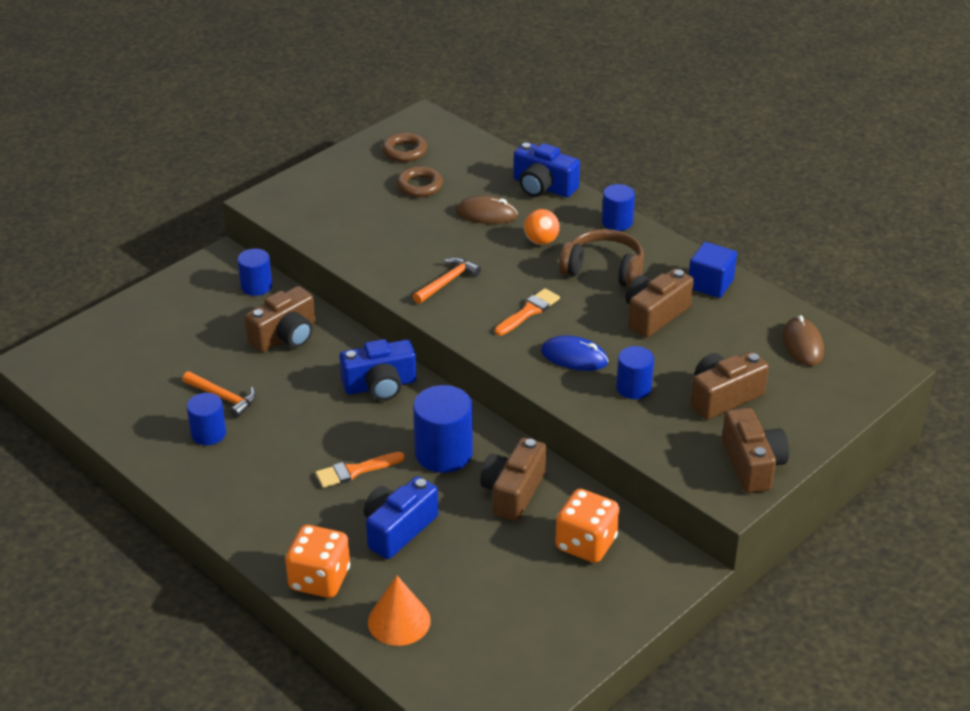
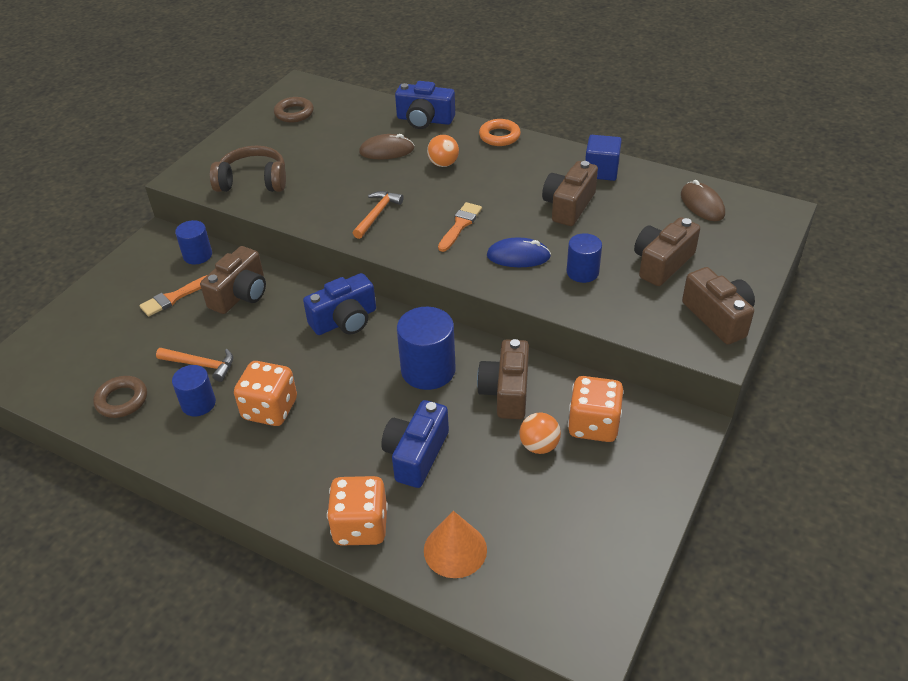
camera: 15 degrees left, 5 degrees up
orange brush [315,452,405,488] -> orange brush moved to [139,275,207,317]
brown ring [397,166,443,197] -> brown ring moved to [93,376,147,418]
brown headphones [559,229,644,287] -> brown headphones moved to [210,146,286,192]
blue cylinder [602,184,635,231] -> orange ring [479,119,521,146]
none -> orange dice [234,361,297,426]
none -> orange ball [519,413,561,454]

